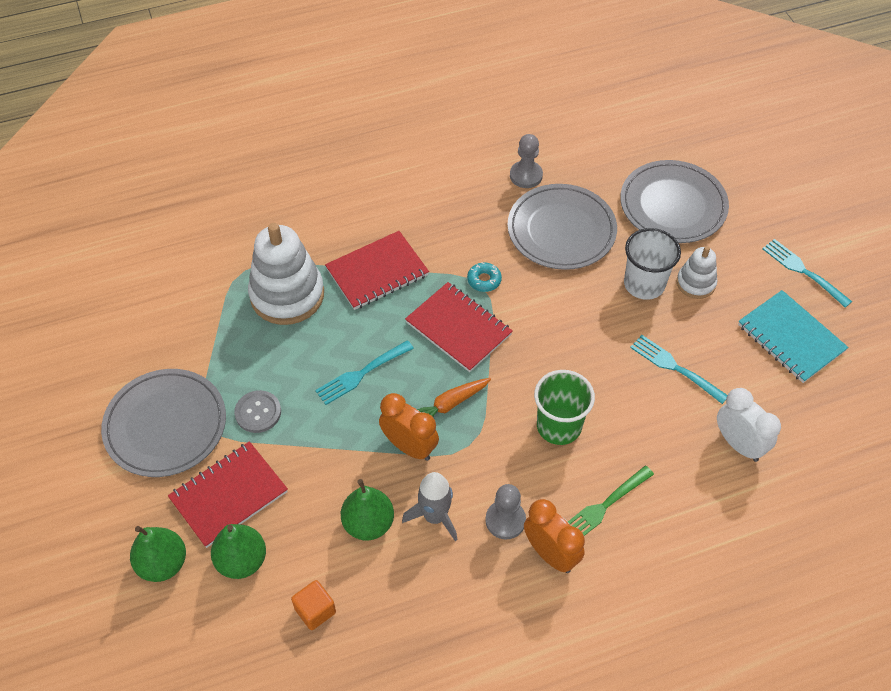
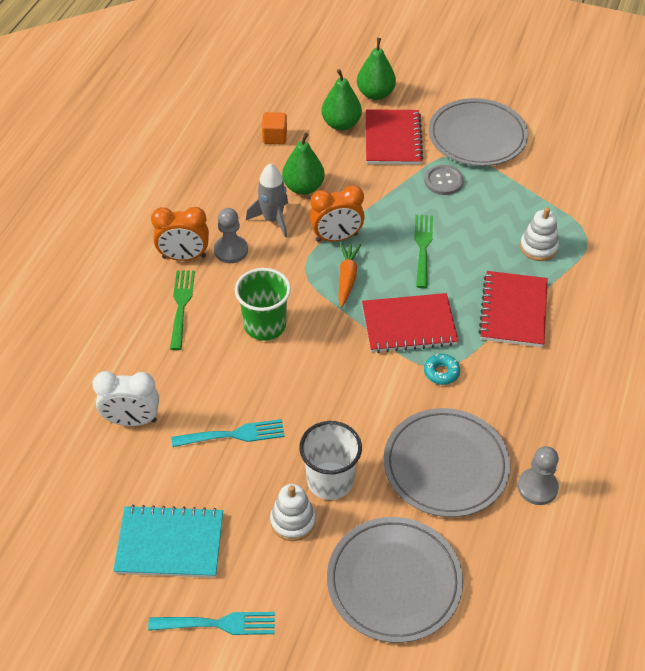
camera: 130 degrees right, 5 degrees down
white stacking toy [248,223,324,325] -> white stacking toy [520,207,559,261], size x0.53
turquoise fork [315,340,414,405] -> green fork [414,215,433,288]

